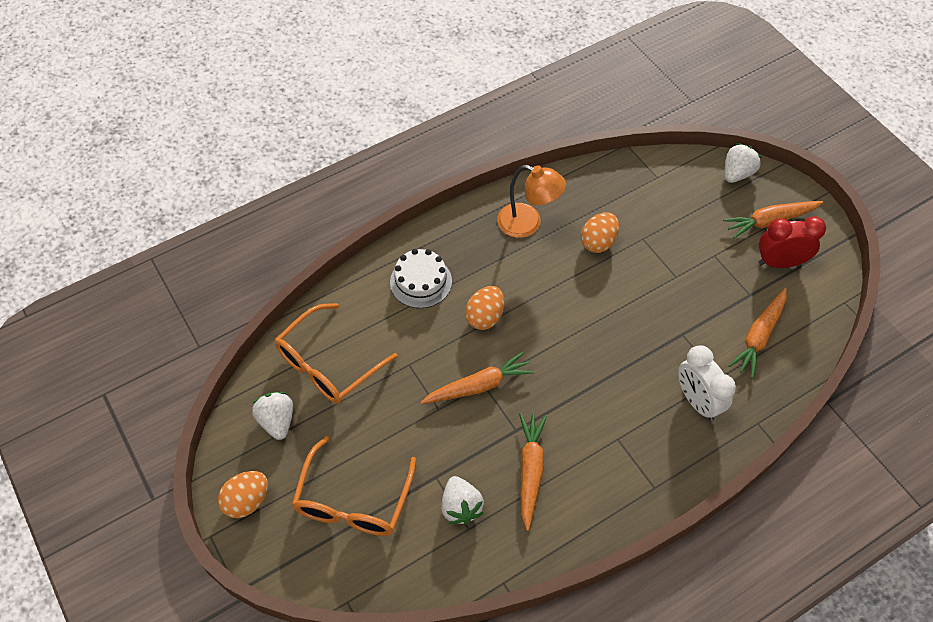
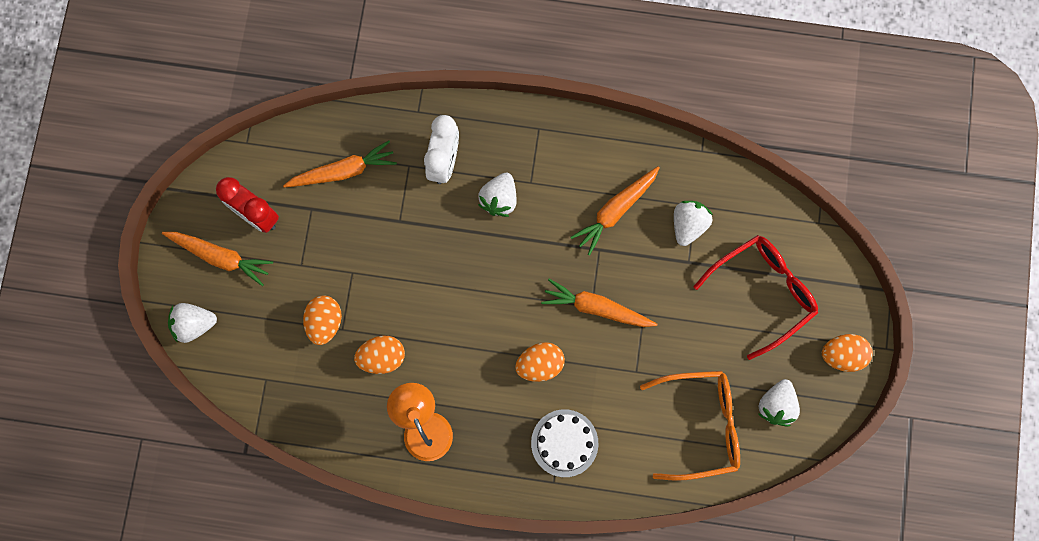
camera: 140 degrees left, 20 degrees up
orange glasses [292,436,416,536] -> red glasses [693,235,818,360]
none -> orange egg [303,295,342,345]
none -> white strawberry [478,173,517,217]

